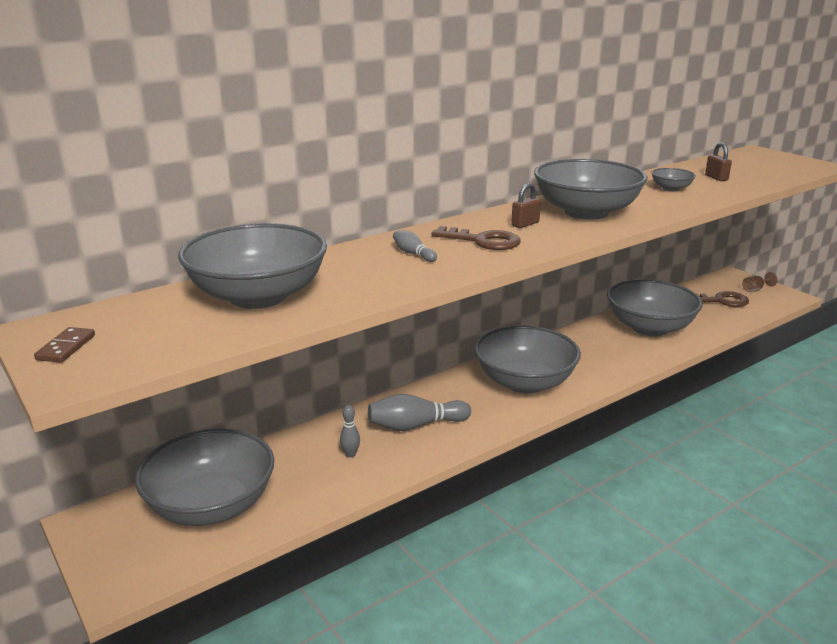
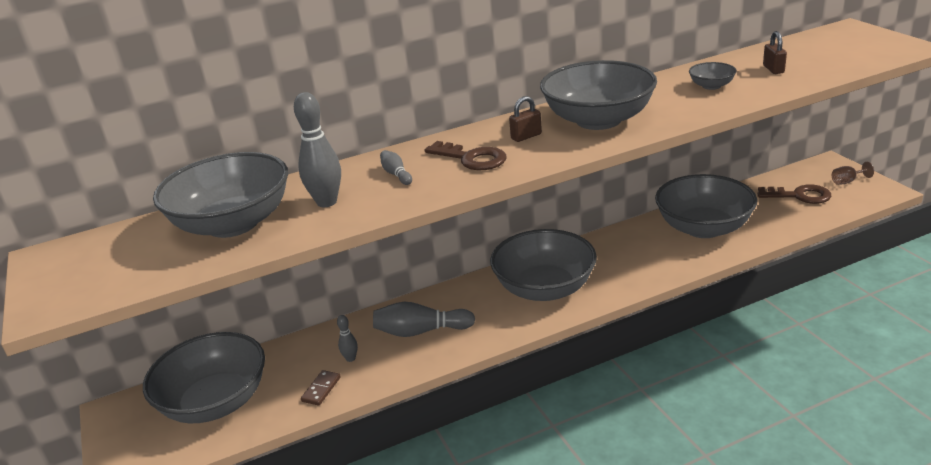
camera: 15 degrees right, 5 degrees up
brown domino [34,327,95,363] -> brown domino moved to [301,370,341,406]
none -> grey bowling pin [294,92,341,207]

